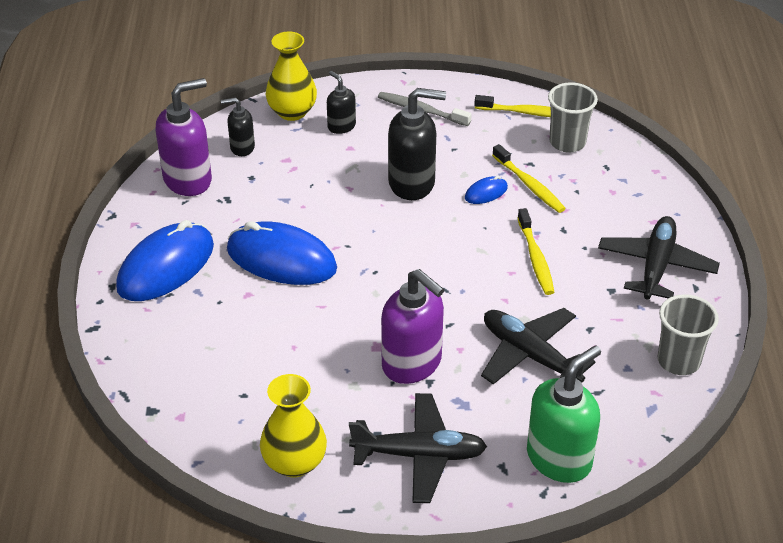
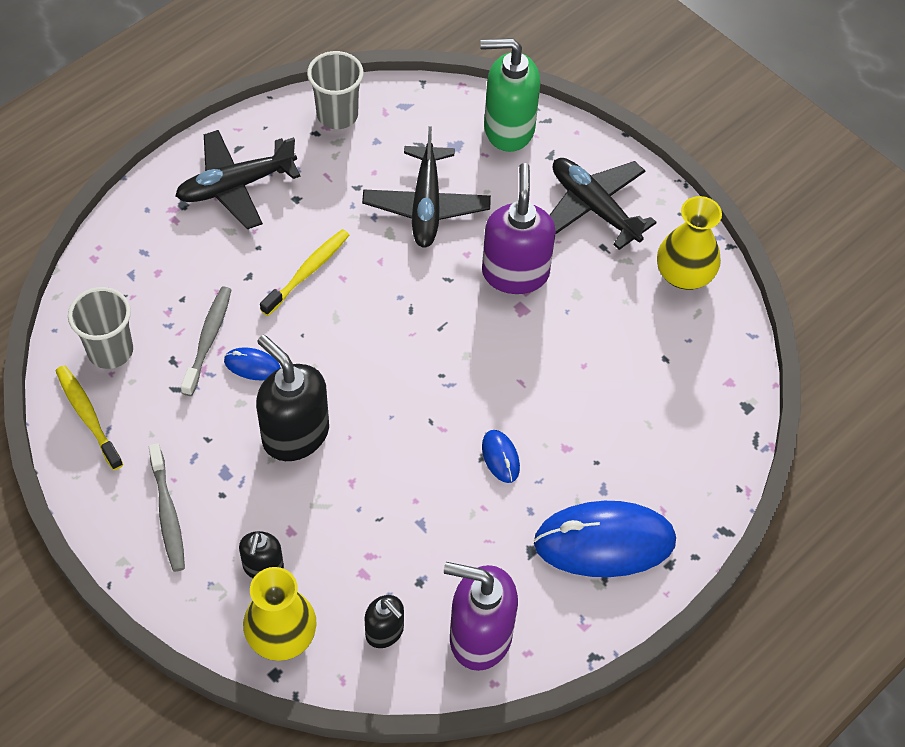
camera: 135 degrees left, 15 degrees up
blue mouse [227,221,337,285] -> blue mouse [482,430,520,483], size x0.44
yellow toothbrush [492,144,566,213] -> grey toothbrush [181,286,231,396]

